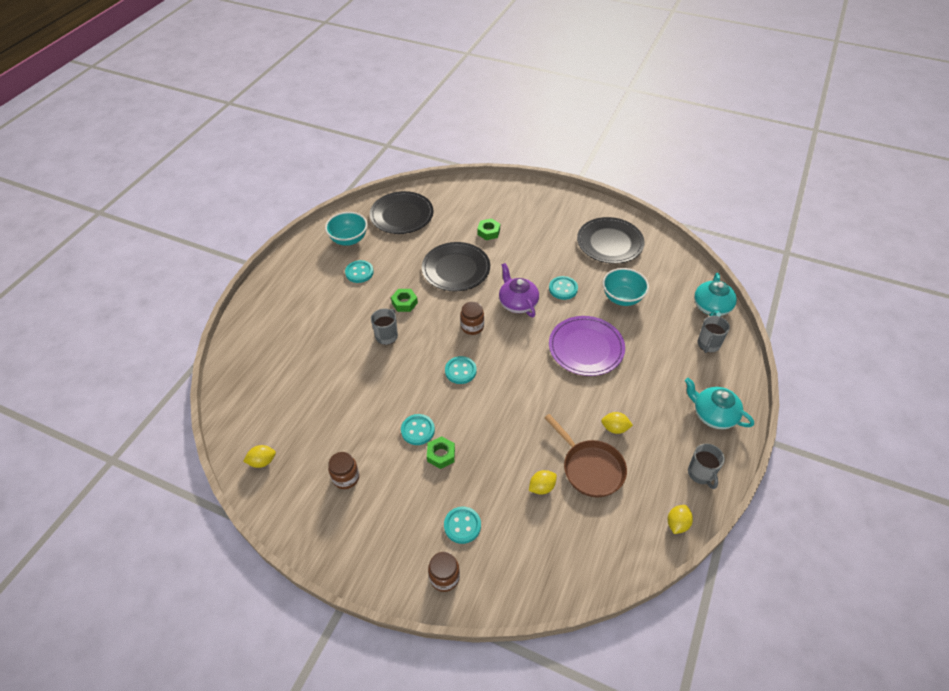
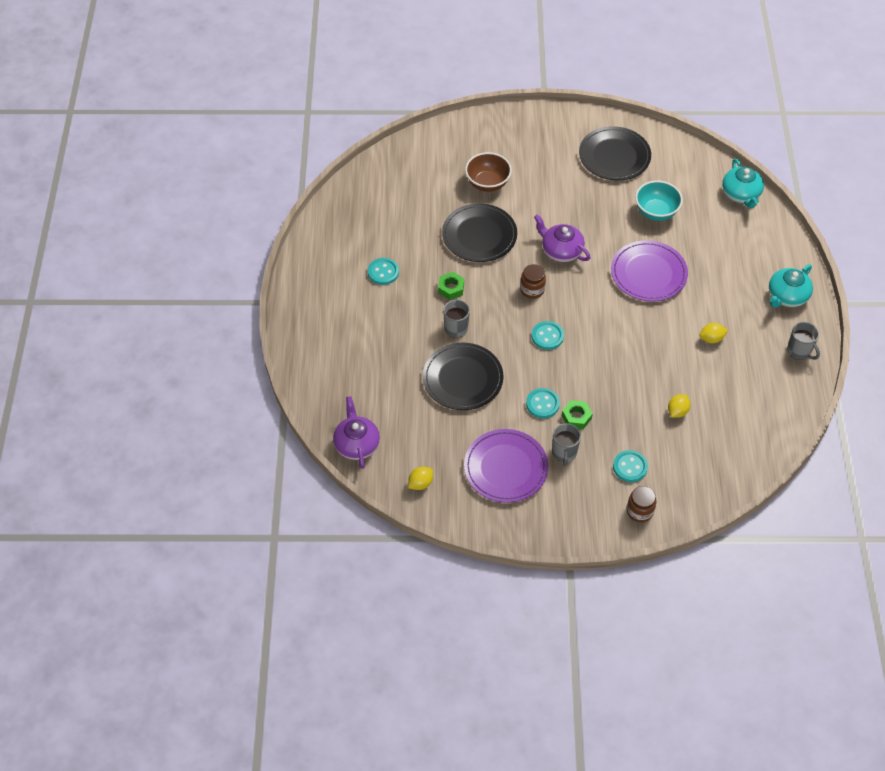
camera: 25 degrees left, 5 degrees up
turquoise bowl [325,212,368,246] -> none
brown jar [328,452,359,489] -> purple plate [464,429,548,503]
black plate [370,191,433,234] -> black plate moved to [423,343,504,410]
green nut [477,218,500,240] -> brown bowl [465,152,512,192]
brown pan [544,414,627,498] -> none
turquoise button [549,276,578,300] -> none
yellow lemon [668,505,693,534] -> none
turquoise teapot [685,378,754,429] -> turquoise teapot turned 60 degrees counterclockwise [769,265,813,308]
grey mug [698,316,730,353] -> grey mug moved to [552,423,581,466]
none -> purple teapot [333,396,380,469]

